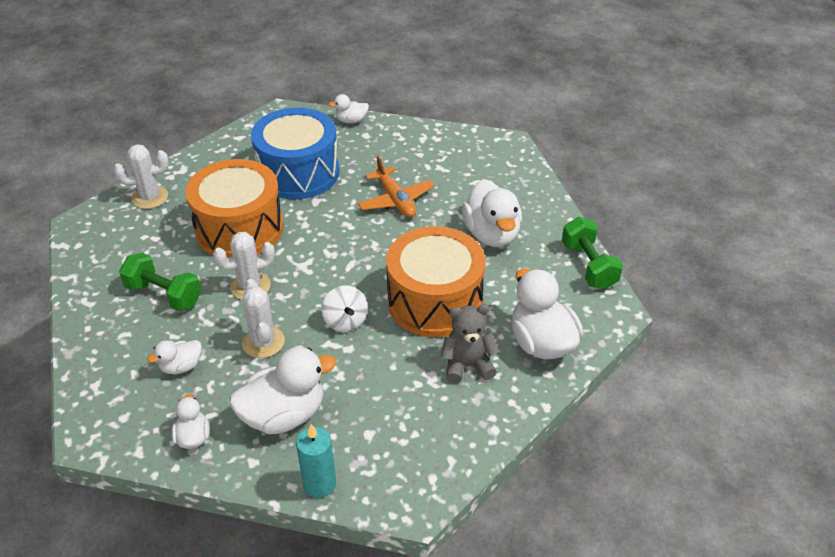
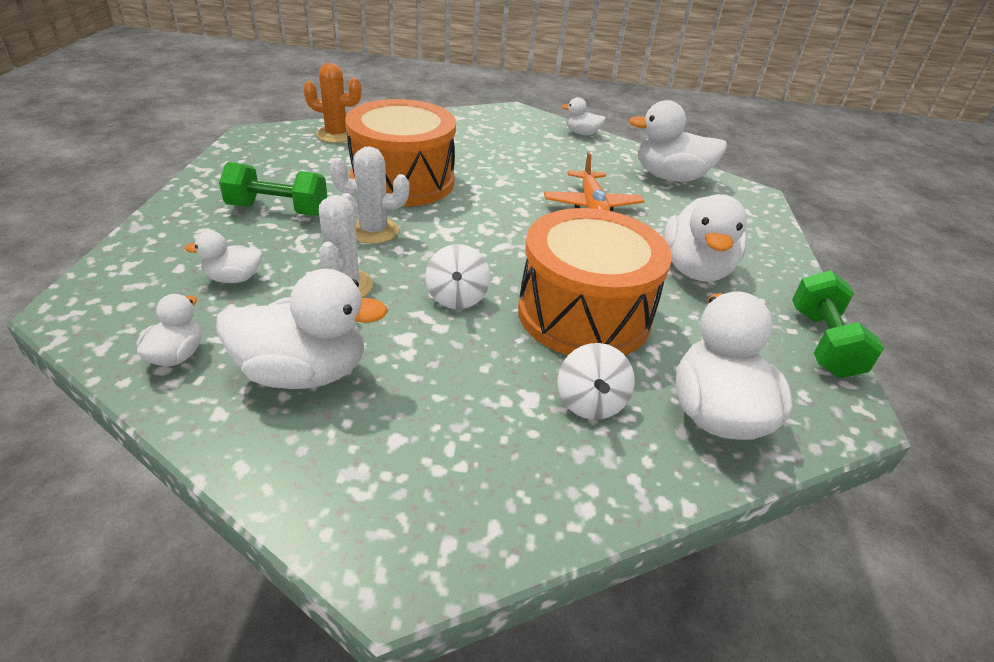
camera: 20 degrees right, 5 degrees down
white cactus [114,144,169,209] -> orange cactus [303,63,361,143]
green dumbbell [119,253,202,311] -> green dumbbell turned 45 degrees counterclockwise [219,162,327,216]
blue drum [251,108,339,199] -> none
turquoise candle [296,424,336,498] -> none
grey teddy bear [441,304,499,383] -> white spinning top [558,343,635,420]
none -> white duck [628,100,727,182]

